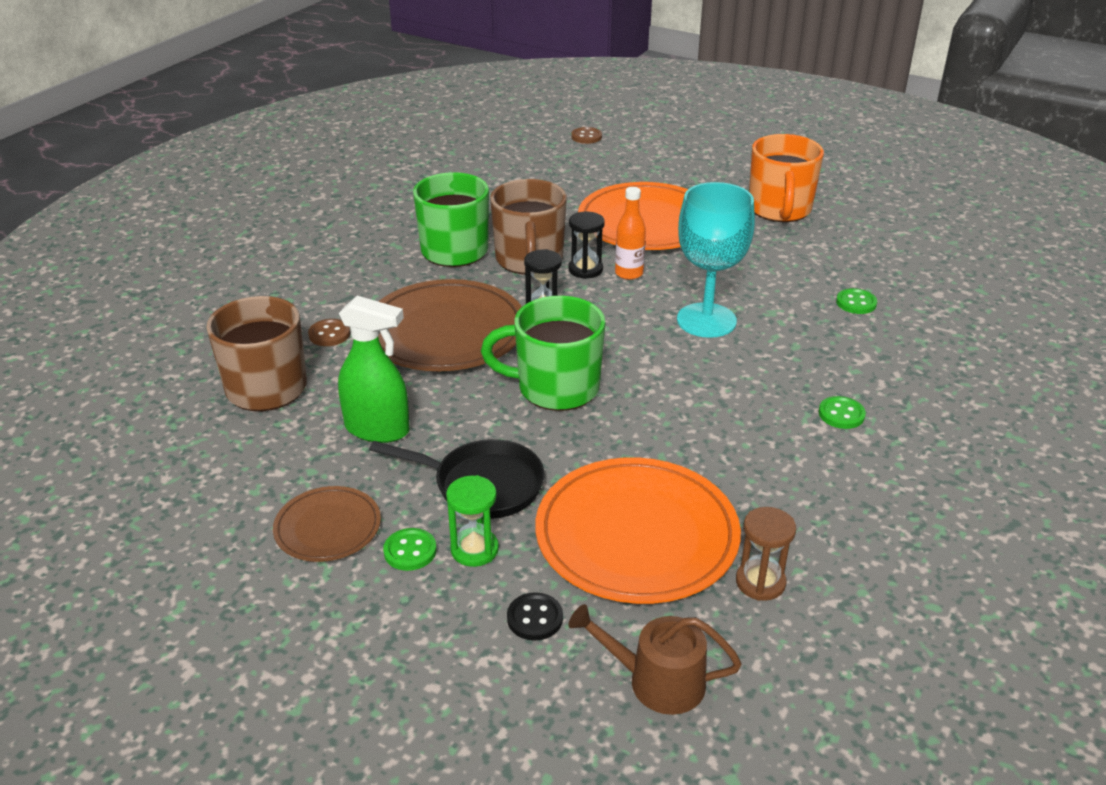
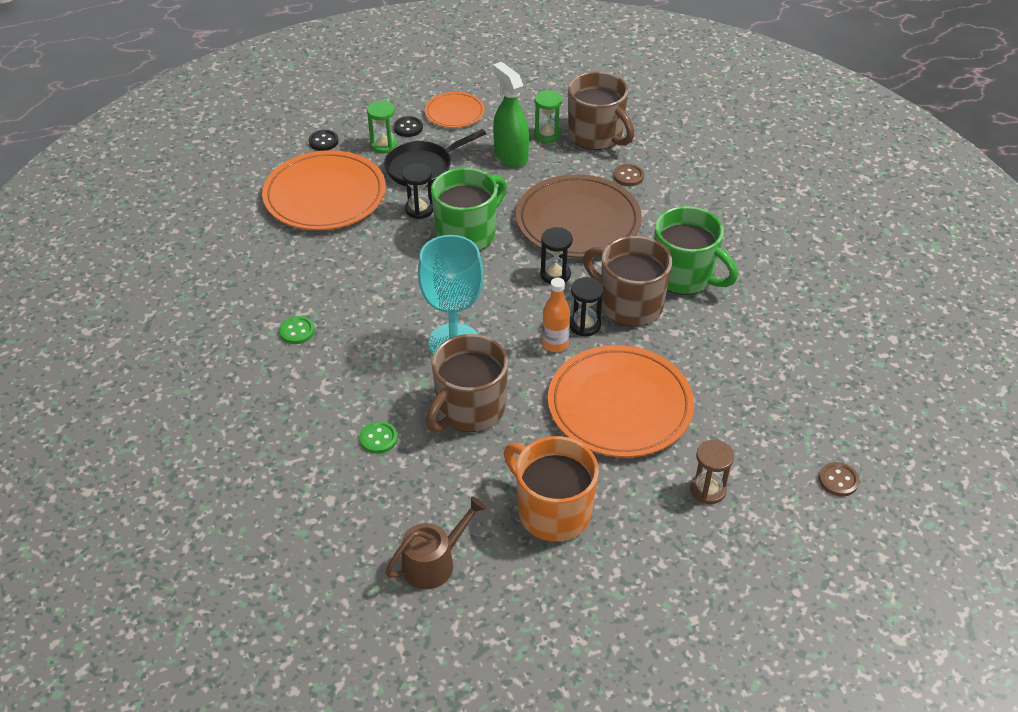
camera: 130 degrees right, 10 degrees up
brown plate [273,486,381,562] -> orange plate [425,92,485,128]
green spray bottle [338,296,410,443] -> green spray bottle turned 90 degrees clockwise [493,62,529,167]
green button [383,528,437,571] -> black button [394,116,423,137]
brown watering can [568,604,742,715] -> brown watering can moved to [385,497,486,589]
brown hourglass [736,507,796,601] -> brown hourglass moved to [690,440,734,504]
none -> black hourglass [402,164,433,219]
none -> brown mug [425,334,508,432]
none -> green hourglass [534,90,562,143]

